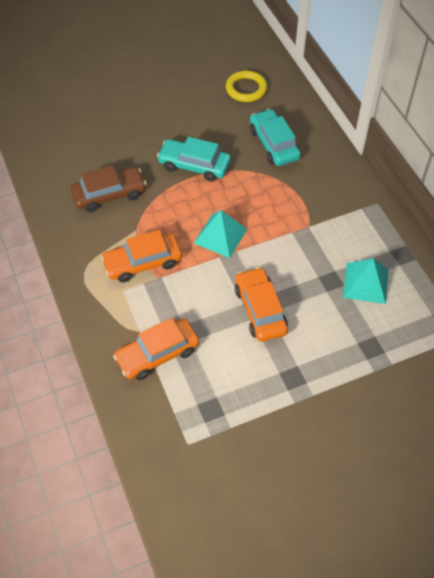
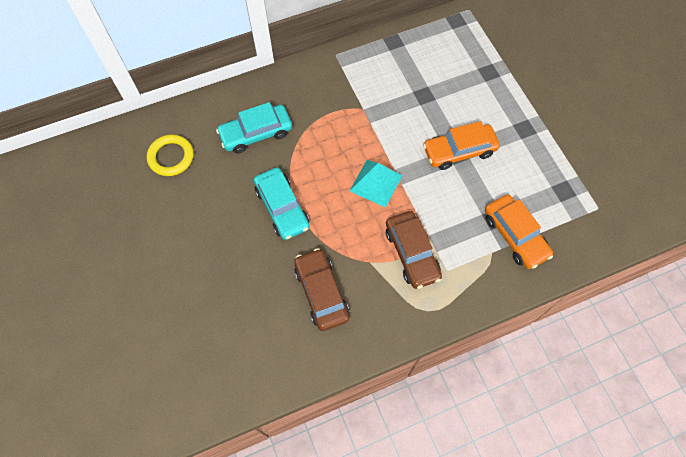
camera: 90 degrees left, 10 degrees up
orange car [101,230,182,283] -> brown car [386,211,442,289]
turquoise car [157,137,231,182] -> turquoise car turned 45 degrees counterclockwise [254,167,310,240]
turquoise pyramid [343,258,388,304] -> none

